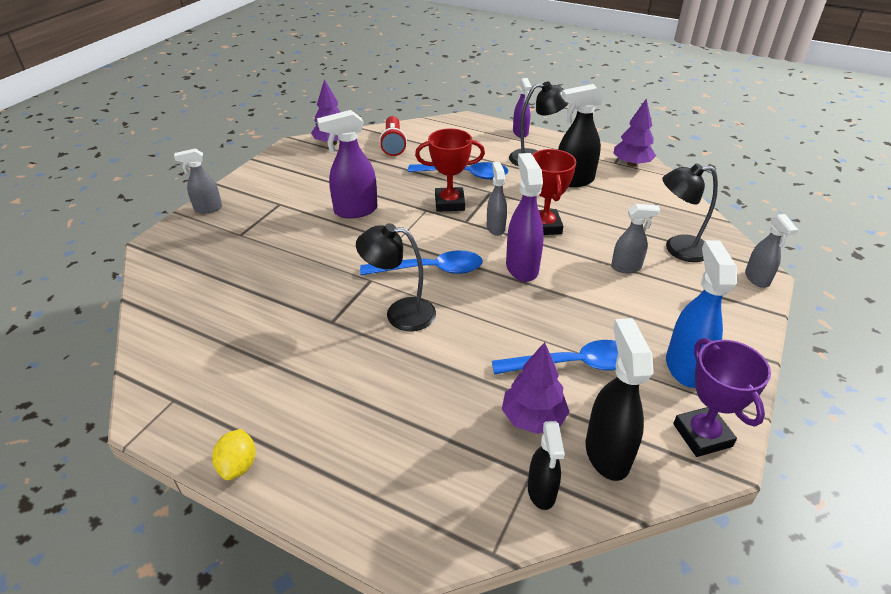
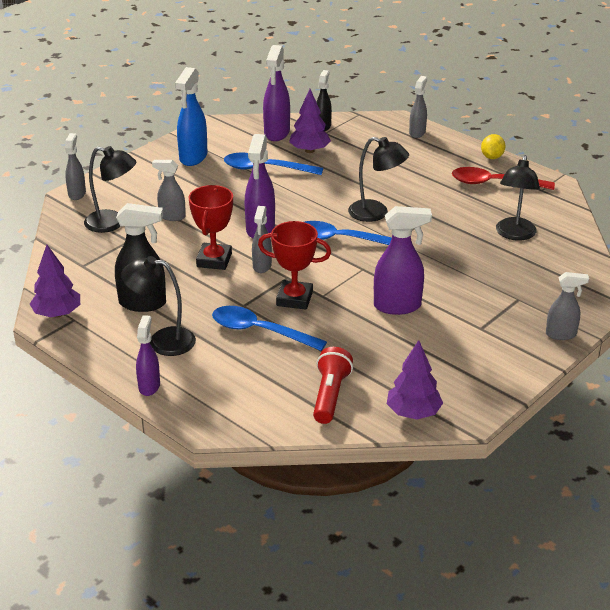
camera: 165 degrees left, 5 degrees down
black spray bottle [586,318,654,481] -> purple spray bottle [263,45,290,141]
purple trophy [673,338,771,457] -> none
none -> grey spray bottle [409,76,427,138]
none -> red spoon [452,167,555,190]
none -> black lamp [496,155,540,241]

